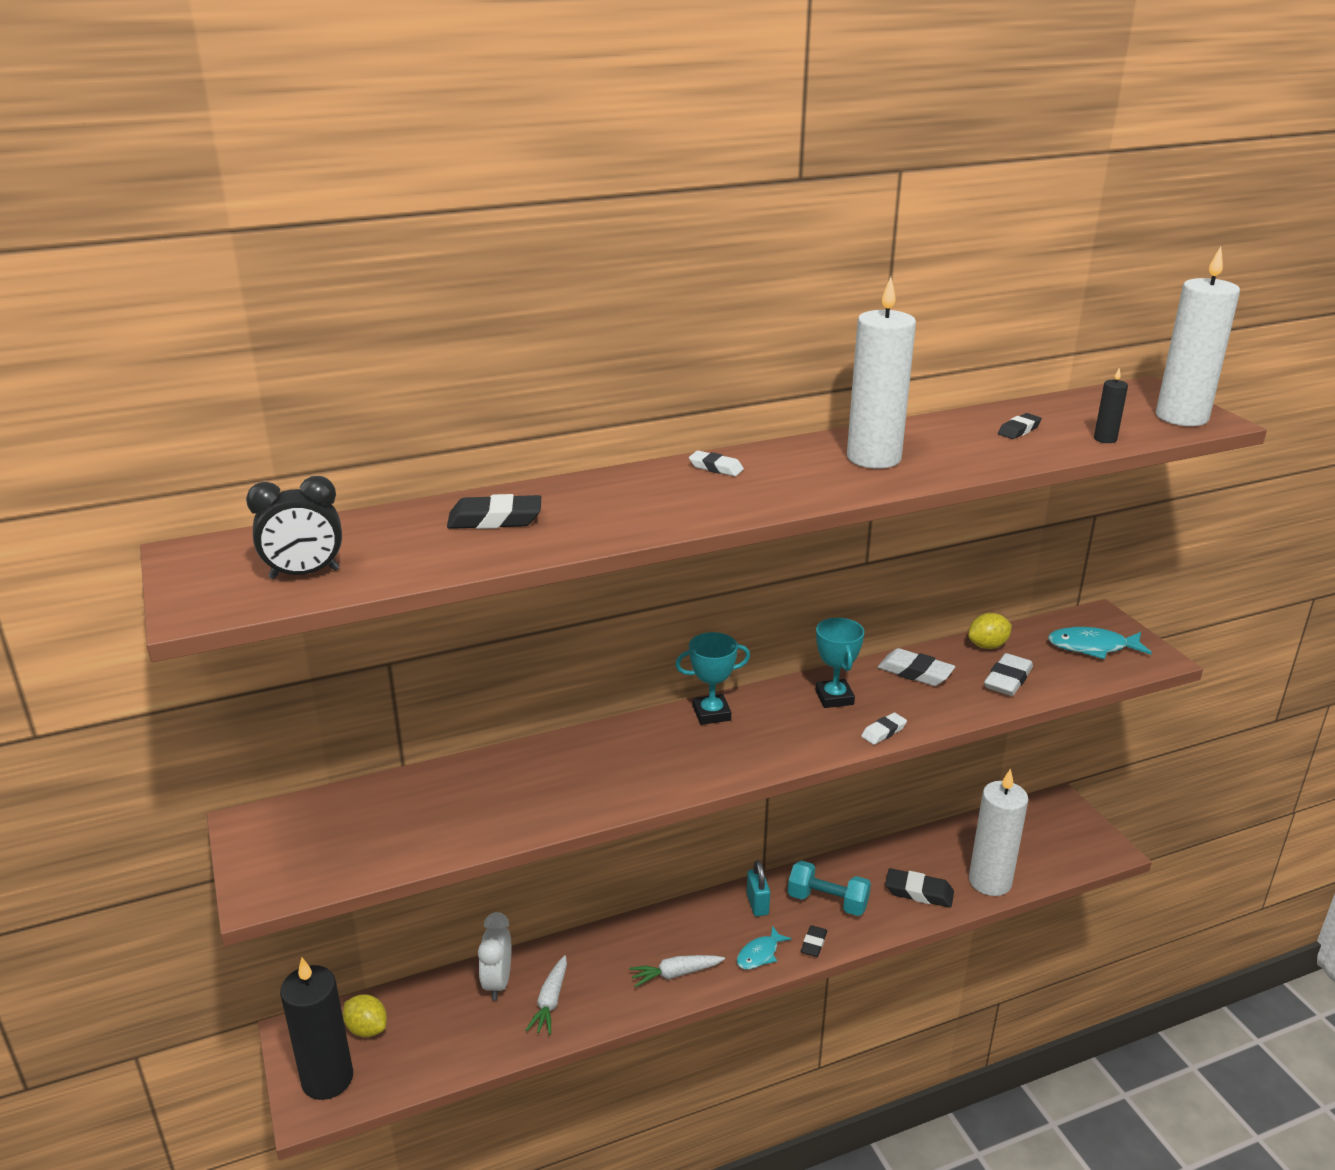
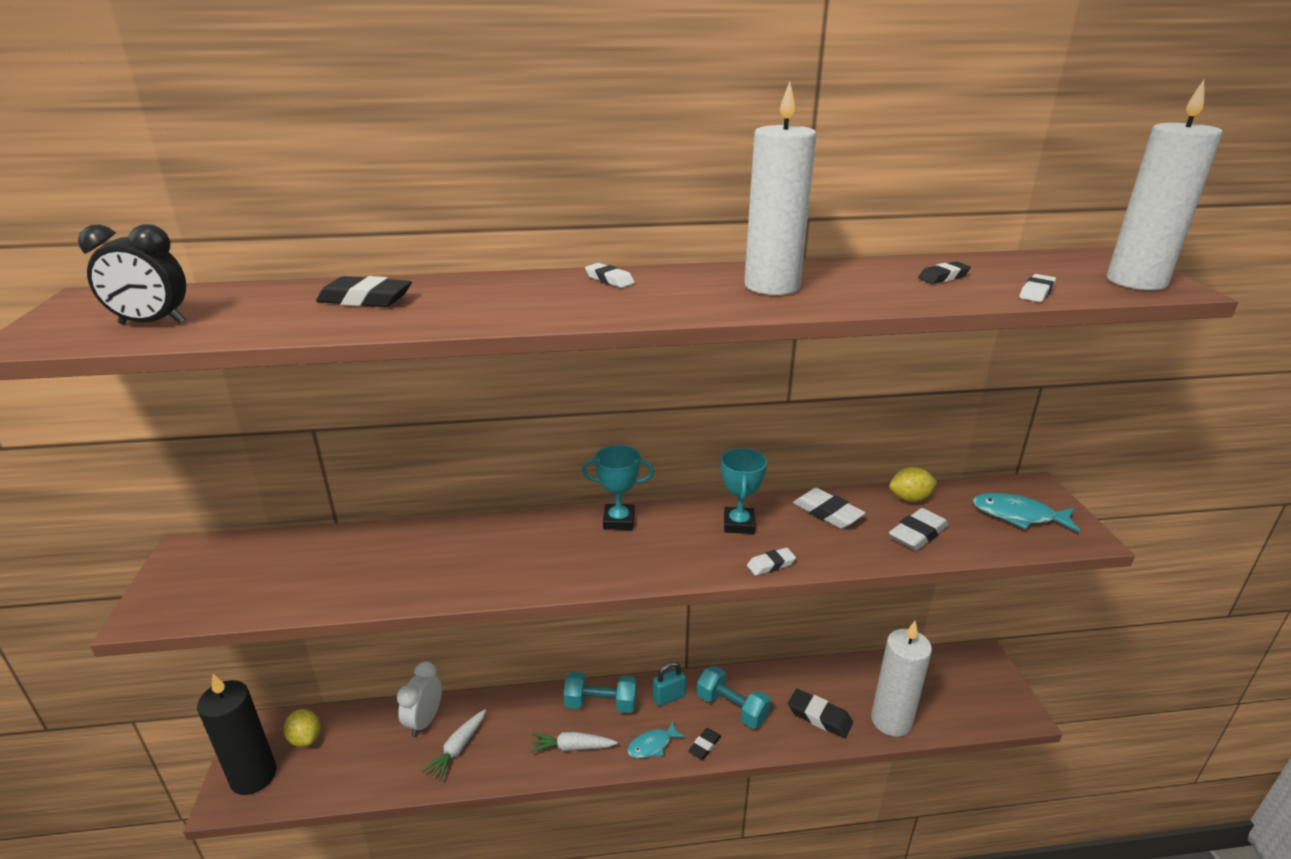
camera: 15 degrees right, 0 degrees up
turquoise padlock [747,860,770,916] -> turquoise padlock turned 60 degrees clockwise [653,662,686,706]
black candle [1094,368,1128,443] -> white eraser [1019,274,1056,302]
none -> turquoise dumbbell [563,672,637,713]

